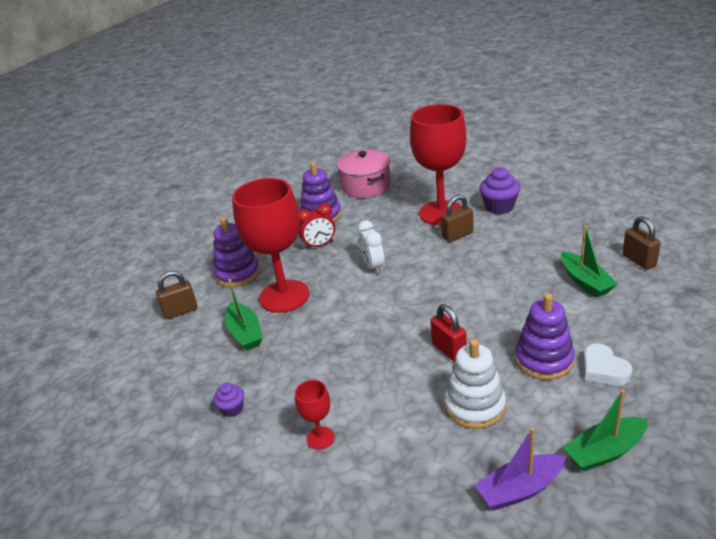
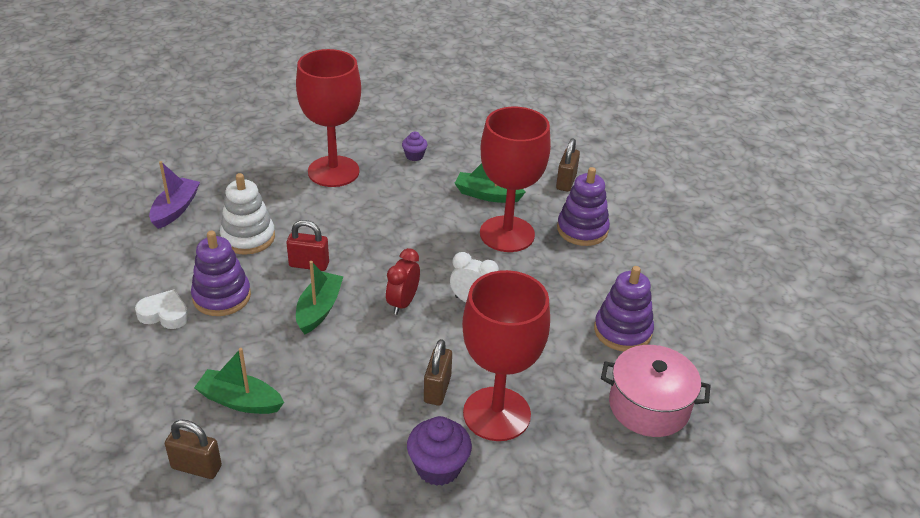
camera: 125 degrees right, 5 degrees up
red goblet [295,380,335,450] -> red goblet [296,49,361,187], size x2.29
red clock [298,203,336,249] -> red clock moved to [386,248,420,315]
green boat [563,389,648,471] -> green boat moved to [296,261,343,334]

